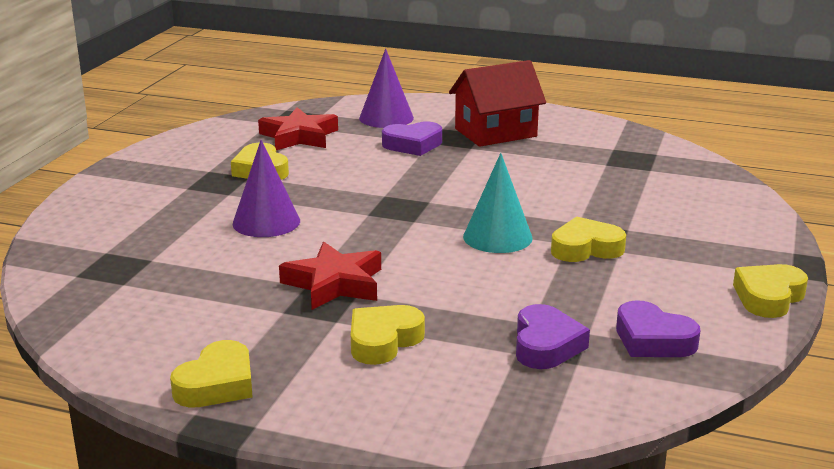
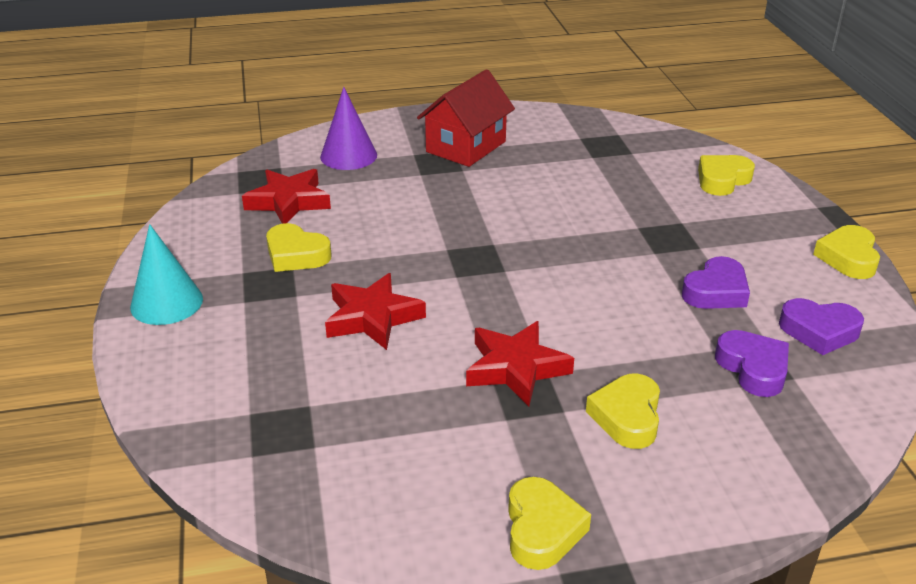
camera: 30 degrees left, 10 degrees up
purple cone [233,140,300,237] -> red star [325,273,426,350]
purple heart [382,122,442,156] -> purple heart moved to [682,256,750,309]
turquoise cone [463,153,533,253] -> turquoise cone moved to [130,224,203,325]
yellow heart [551,217,626,262] -> yellow heart moved to [698,155,755,196]

